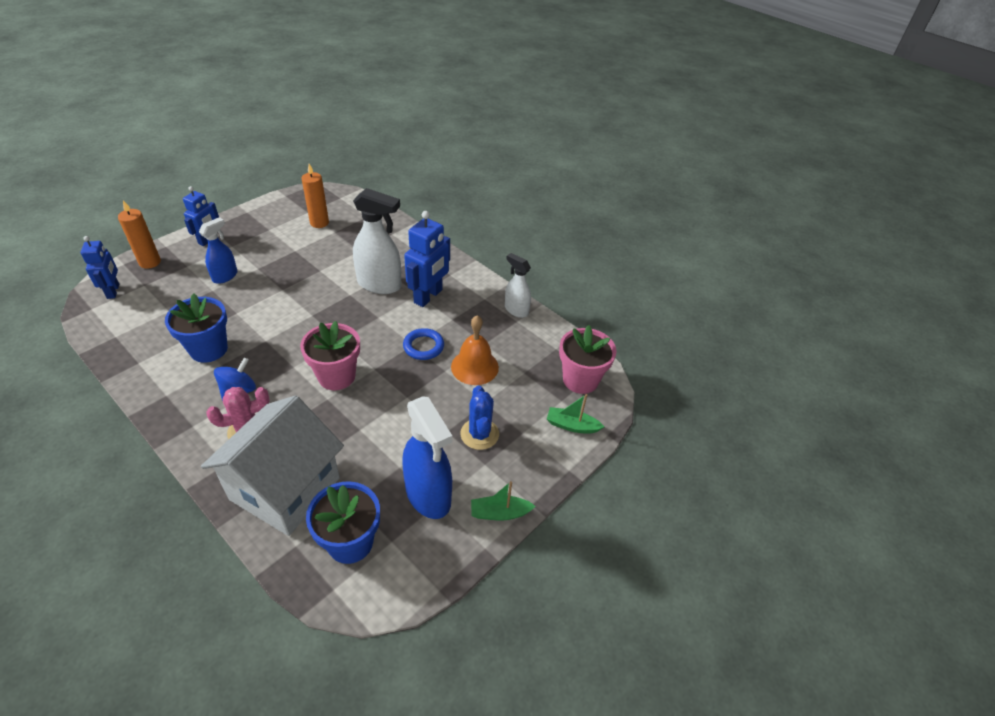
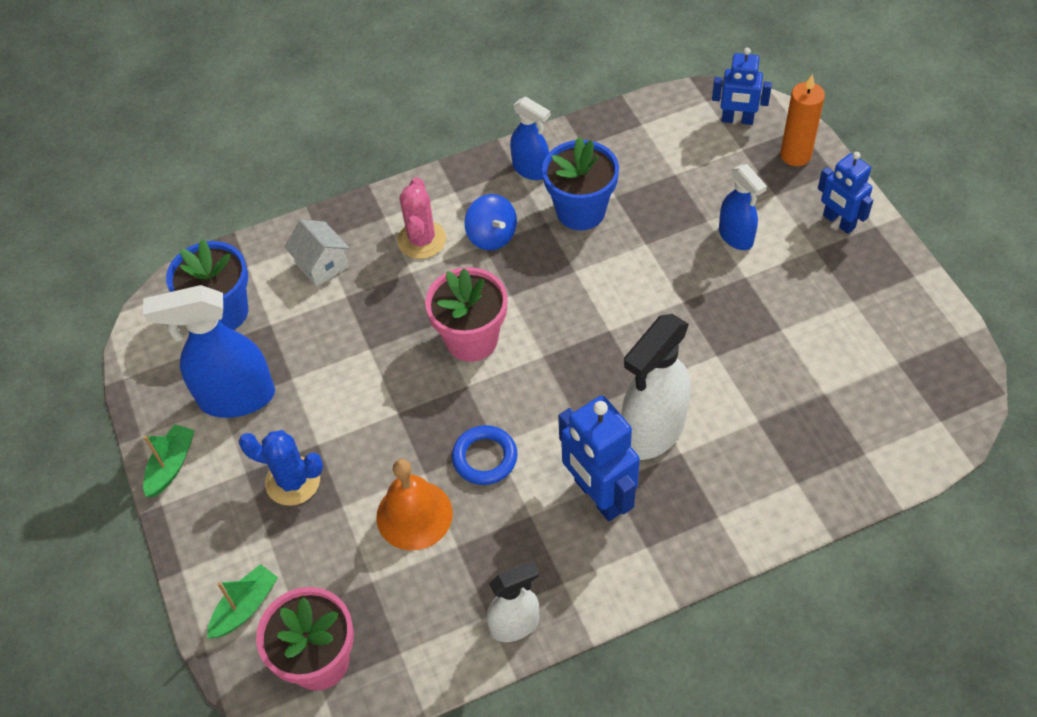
camera: 120 degrees right, 10 degrees up
white house [201,395,344,536] -> white house [284,220,349,287], size x0.43
orange candle [301,164,329,228] -> none
none -> blue spray bottle [510,97,550,180]

